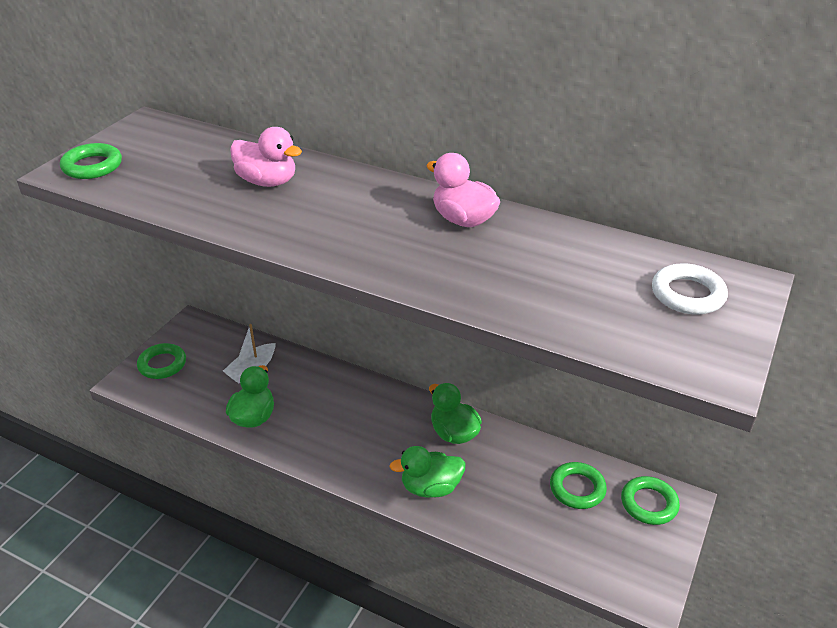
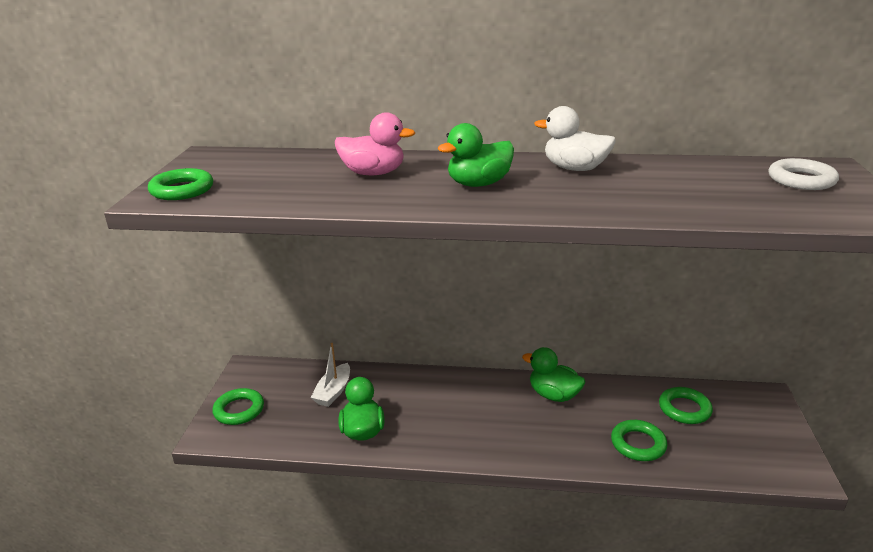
camera: 20 degrees left, 10 degrees down
green duck [389,446,466,498] -> green duck moved to [438,123,514,187]
pink duck [426,153,500,227] -> white duck [534,106,616,171]
green ring [621,476,680,525] -> green ring moved to [611,420,668,461]

